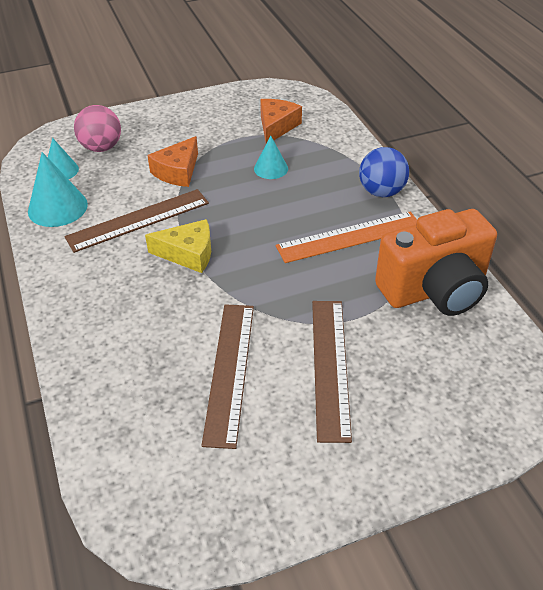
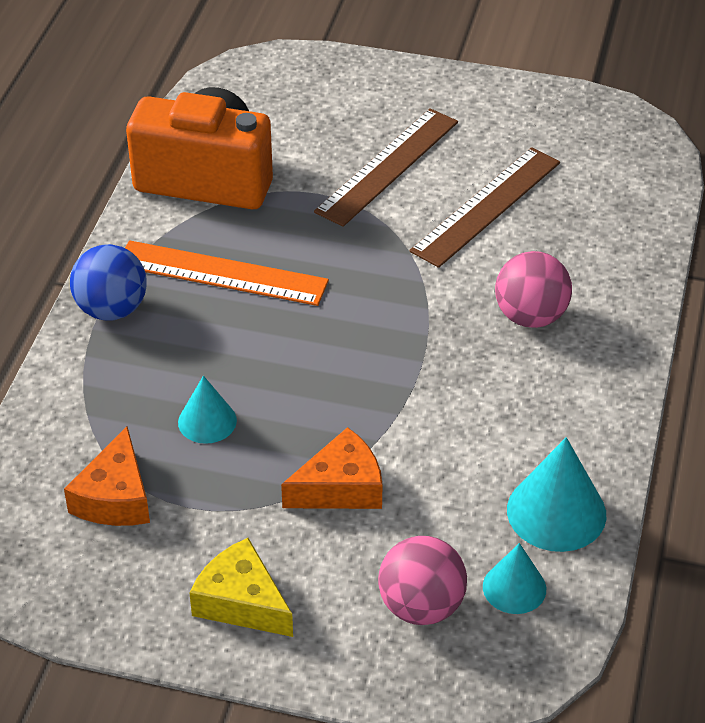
camera: 145 degrees left, 0 degrees up
brown ruler [65,189,209,253] -> none
yellow cheese [145,219,211,273] -> yellow cheese moved to [189,538,293,637]
orange cheese [260,99,302,143] -> orange cheese turned 45 degrees counterclockwise [64,426,150,526]
none -> pink ball [495,251,572,328]

